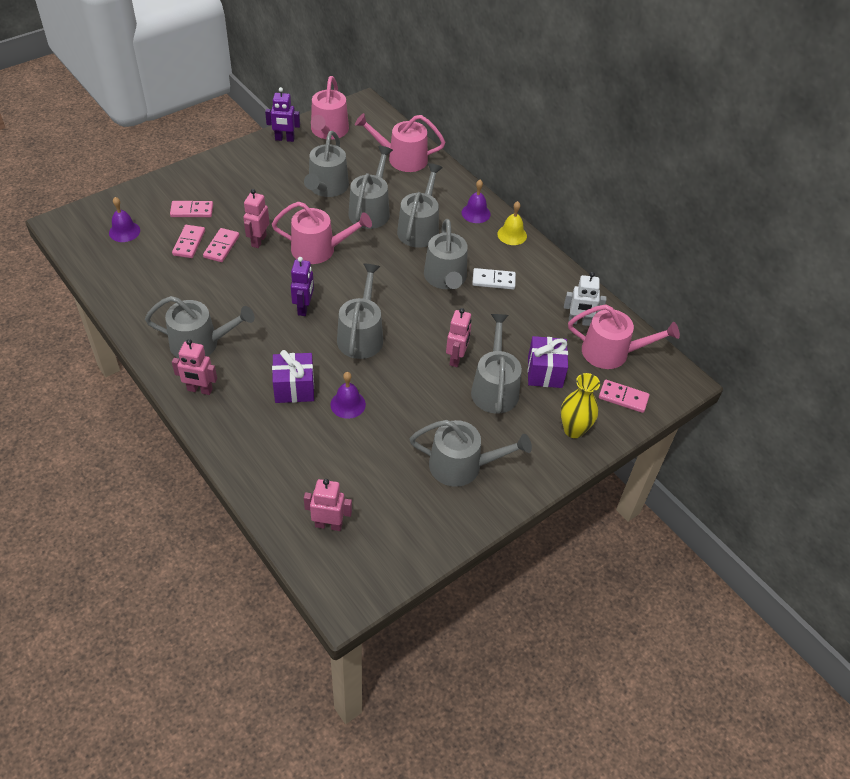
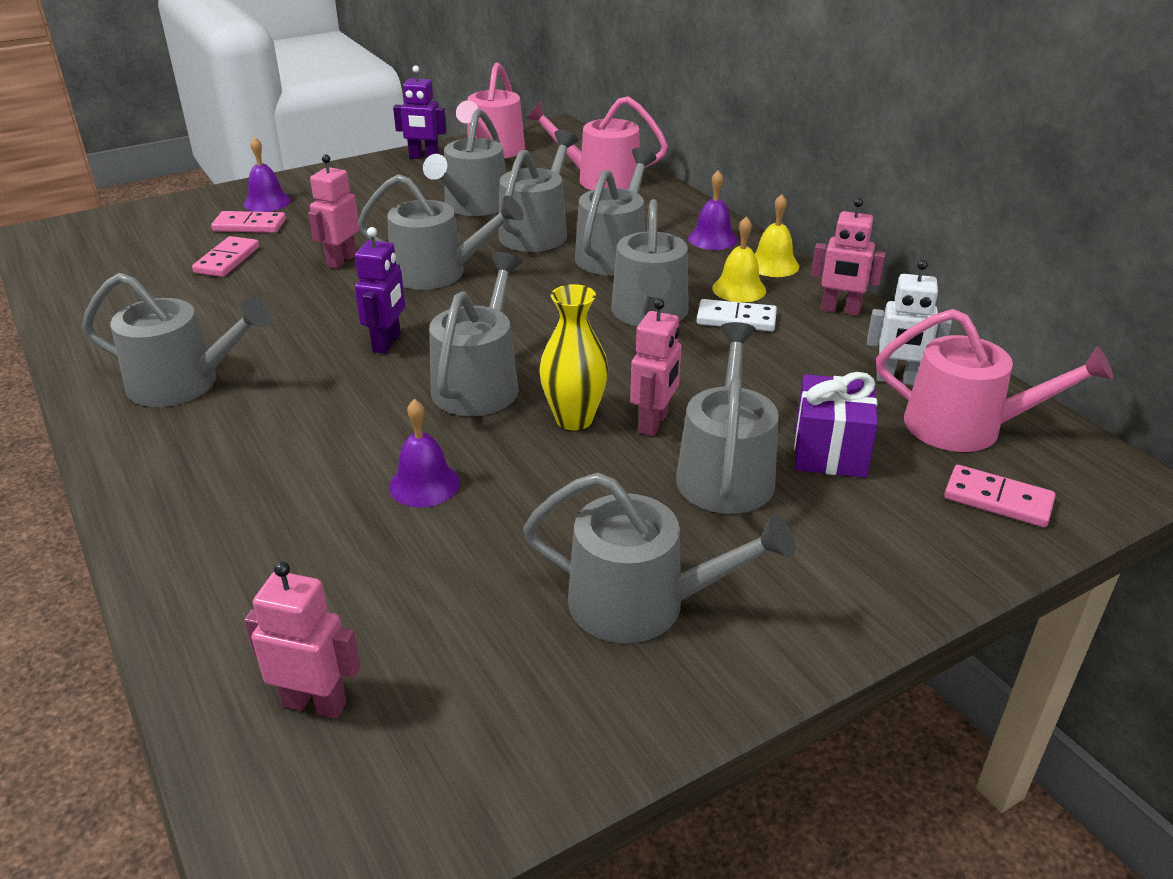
camera: 10 degrees right, 15 degrees down
purple bell [109,197,140,242] -> purple bell moved to [244,137,291,212]
pink robot [172,339,217,395] -> pink robot moved to [811,198,886,316]
pink domino [203,228,239,262] -> none
pink watering can [272,202,372,264] -> grey watering can [358,174,523,290]
purple gift [272,350,314,403] -> none
yellow vase [561,373,600,438] -> yellow vase moved to [539,284,609,430]
none -> yellow bell [712,216,766,302]

